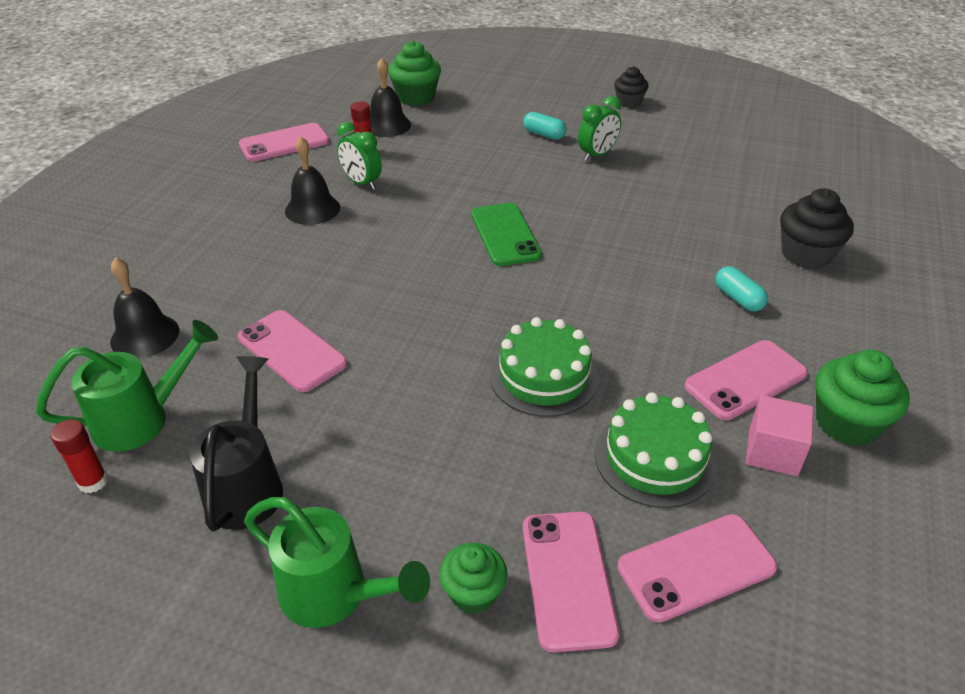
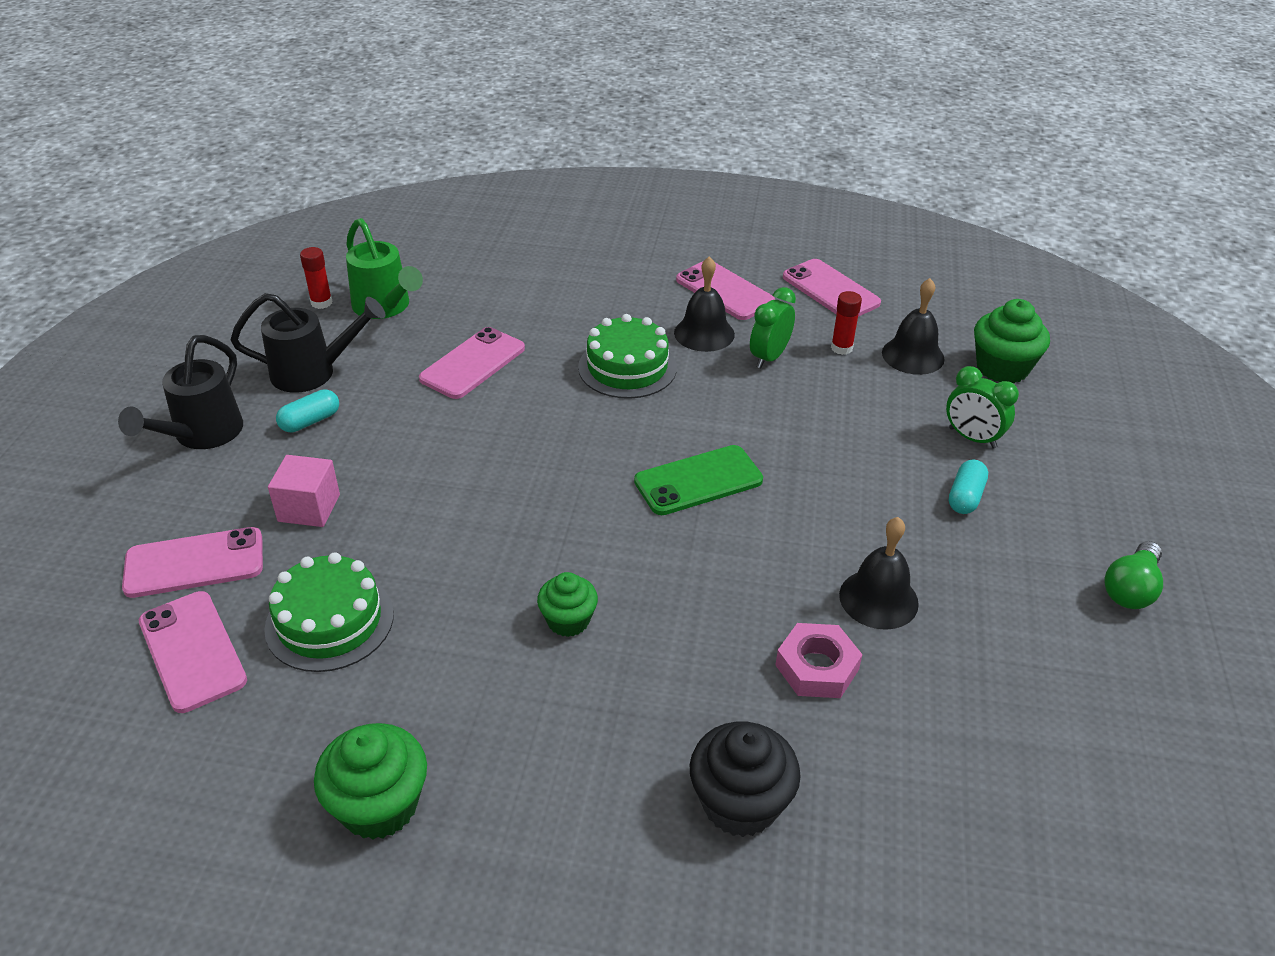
camera: 80 degrees right, 0 degrees up
black bell [110,257,179,359] -> black bell moved to [839,517,919,630]
green watering can [244,497,430,628] -> black watering can [118,335,243,449]
green cupcake [439,543,507,614] -> green cupcake moved to [537,572,598,637]
green cake [490,317,599,417] -> green cake moved to [578,314,677,399]
green clock [578,96,621,161] -> green clock moved to [946,366,1019,449]
black cupcake [614,66,649,108] -> green light bulb [1105,541,1163,609]
pink phone [684,340,808,420] -> pink phone moved to [676,261,775,320]
turquoise capsule [715,266,768,311] -> turquoise capsule moved to [276,389,339,432]
pink cube [745,395,813,476] -> pink cube moved to [268,455,340,527]
none -> pink nut [775,623,863,698]

